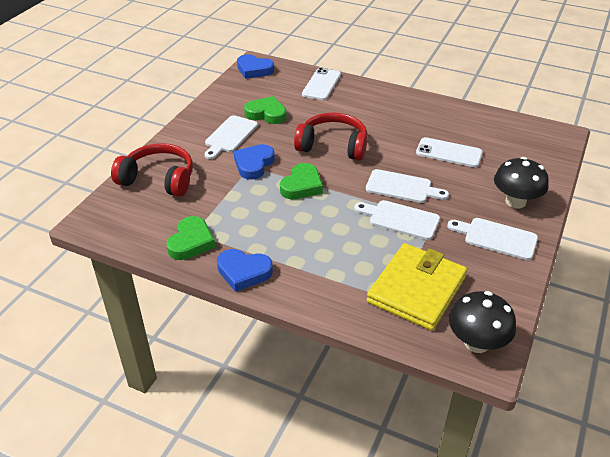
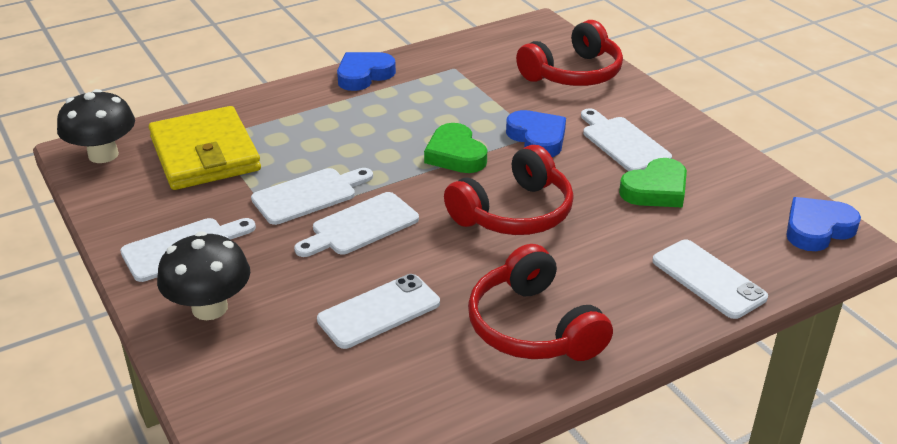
camera: 125 degrees right, 5 degrees down
green heart [166,216,215,260] -> none
none -> red headphones [468,244,613,361]

